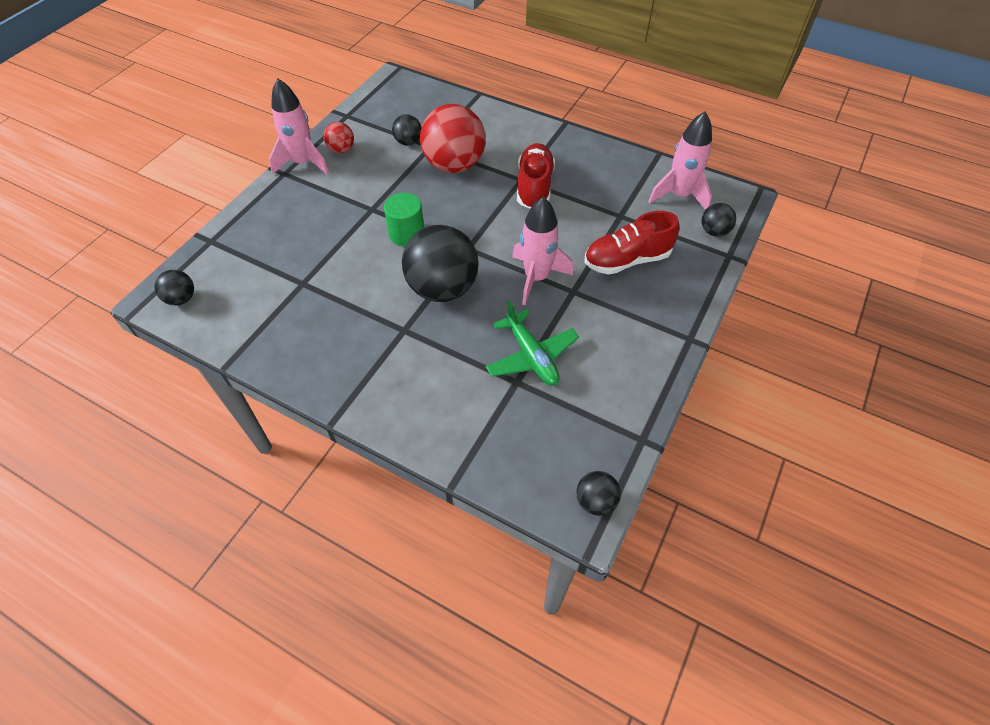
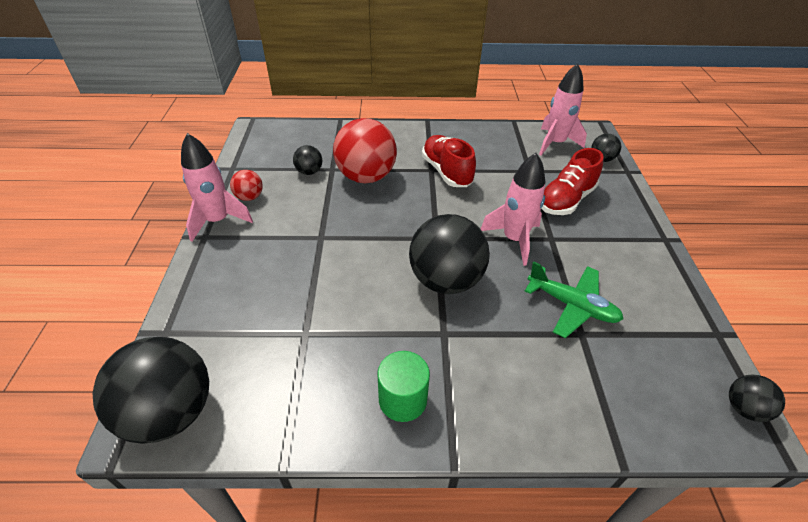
camera: 30 degrees left, 10 degrees down
black ball [154,270,194,306] -> black ball [93,337,209,444], size x2.11
green cylinder [384,193,424,247] -> green cylinder moved to [377,351,430,422]

